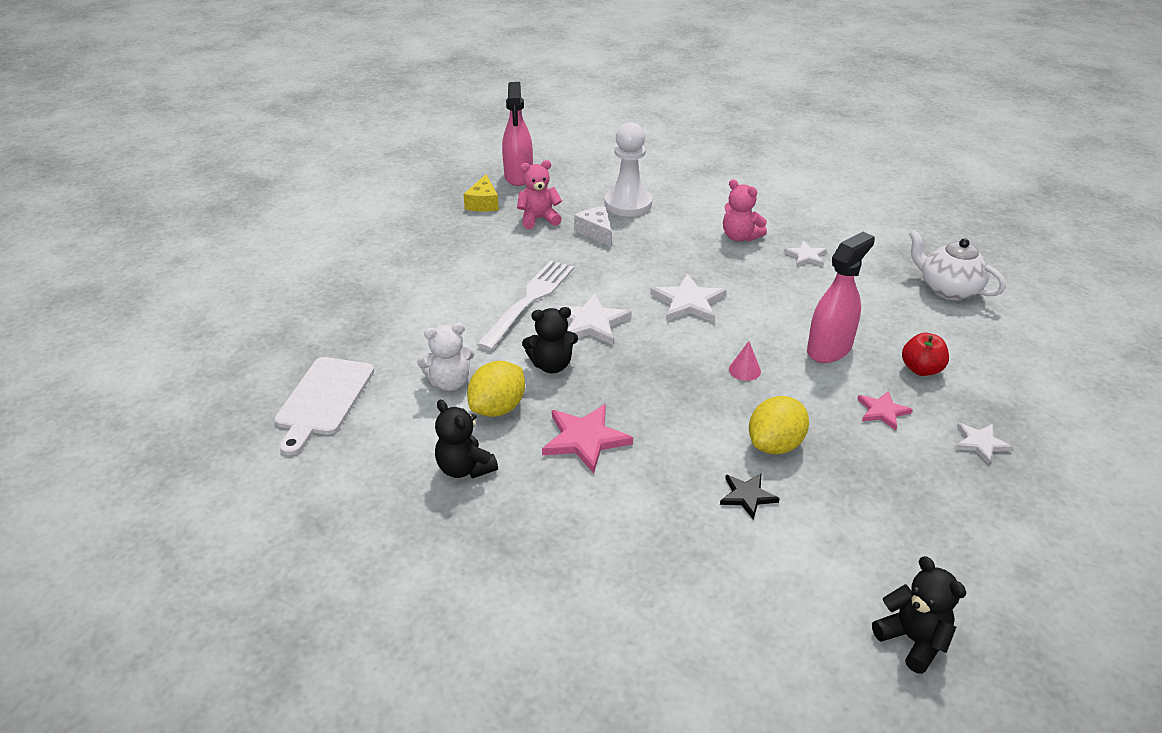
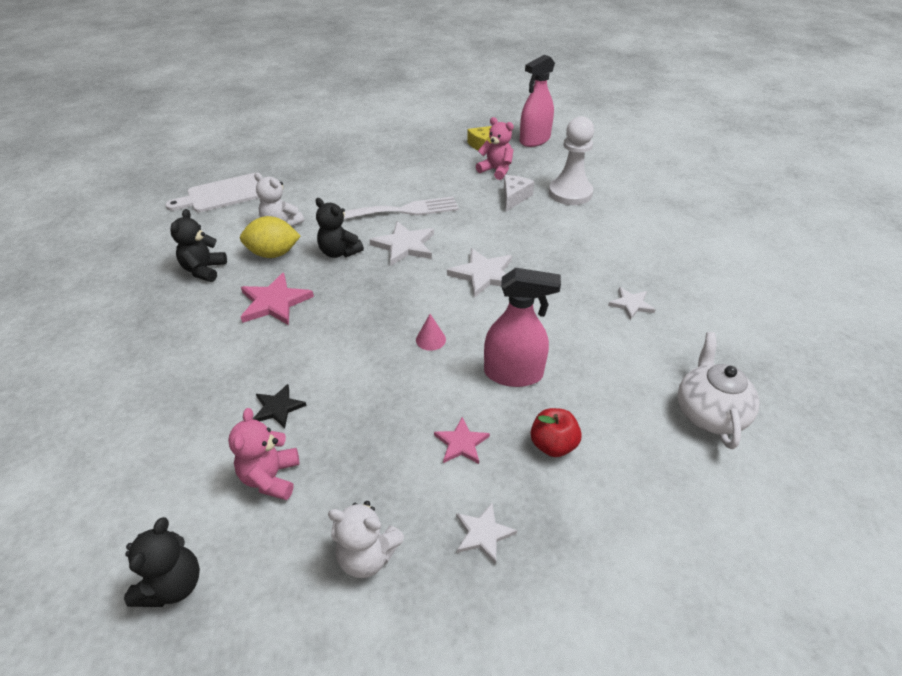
camera: 50 degrees right, 5 degrees up
pink teddy bear [723,179,767,242] -> pink teddy bear moved to [228,408,299,500]
yellow lemon [749,396,809,454] -> none
none -> white teddy bear [328,501,404,578]

